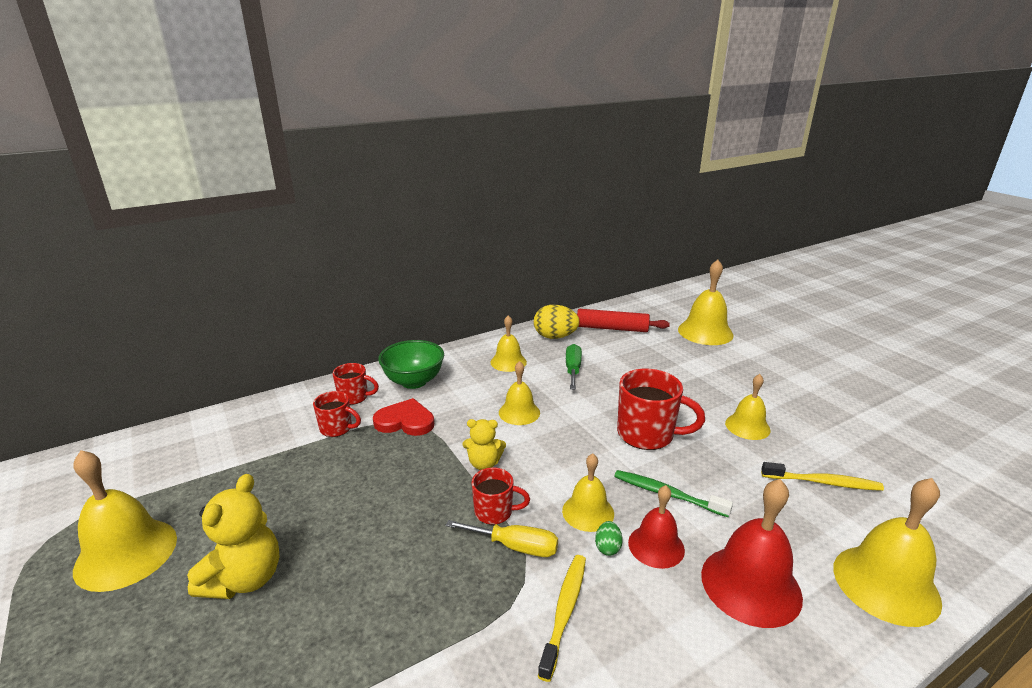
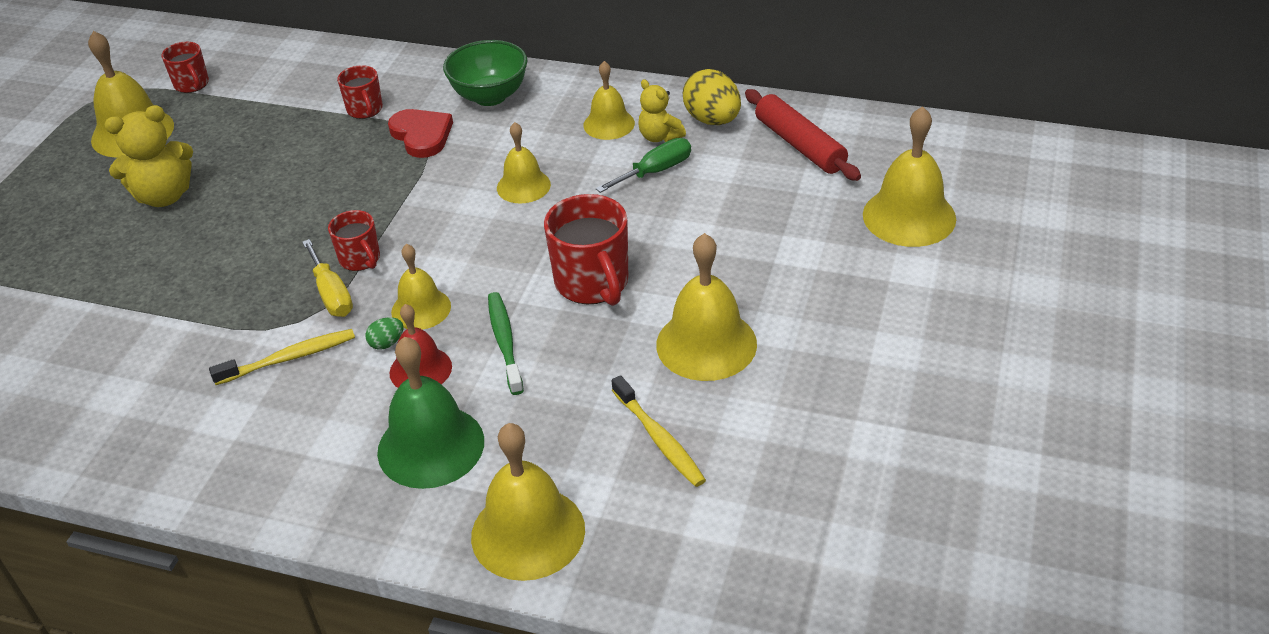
camera: 50 degrees right, 15 degrees up
red mug [333,363,379,405] -> red mug moved to [162,42,209,93]
yellow teddy bear [463,419,506,470] -> yellow teddy bear moved to [638,79,686,142]
red bell [701,479,803,628] -> green bell [377,337,484,489]
yellow bell [725,374,771,440] -> yellow bell [656,233,757,381], size x1.61

